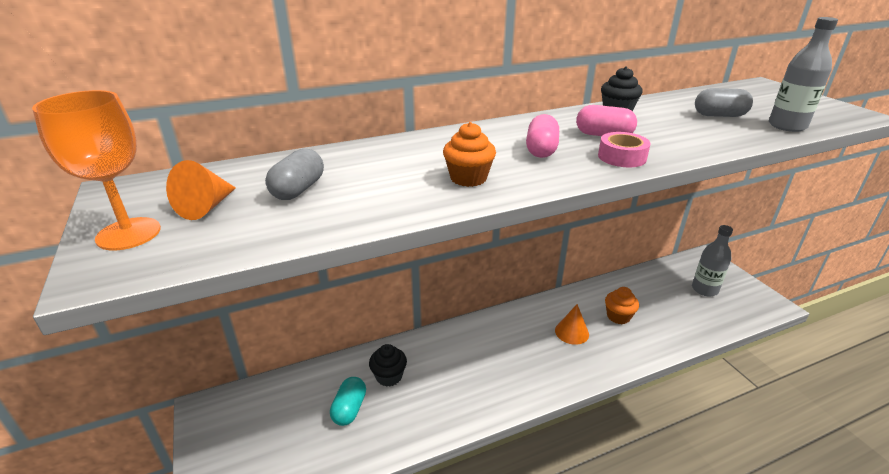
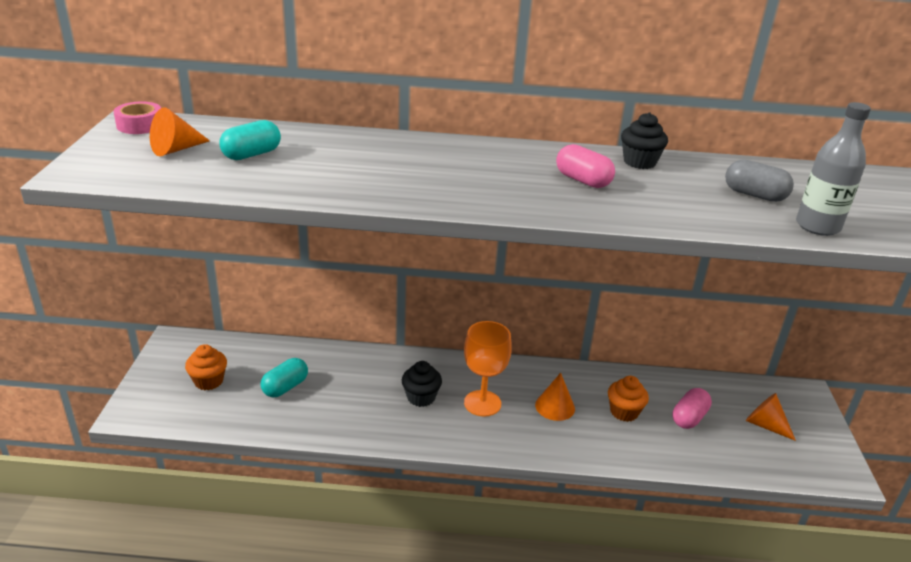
camera: 25 degrees right, 0 degrees up
orange goblet [32,90,161,251] -> orange goblet moved to [464,321,512,417]
grey capsule [265,148,324,200] -> turquoise capsule [219,120,281,160]
black cupcake [369,344,407,387] -> black cupcake moved to [402,361,442,407]
orange cupcake [443,122,496,187] -> orange cupcake moved to [185,344,227,390]
pink capsule [526,114,559,158] -> pink capsule moved to [672,388,712,429]
pink tape [598,132,651,167] -> pink tape moved to [113,102,161,134]
grey bottle [692,225,733,296] -> orange cone [746,393,796,441]

